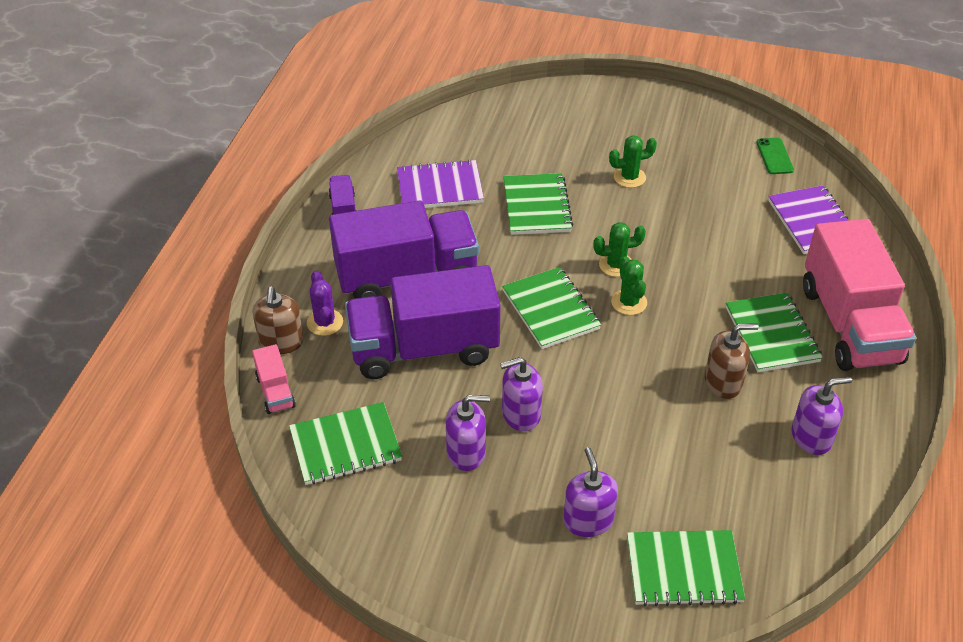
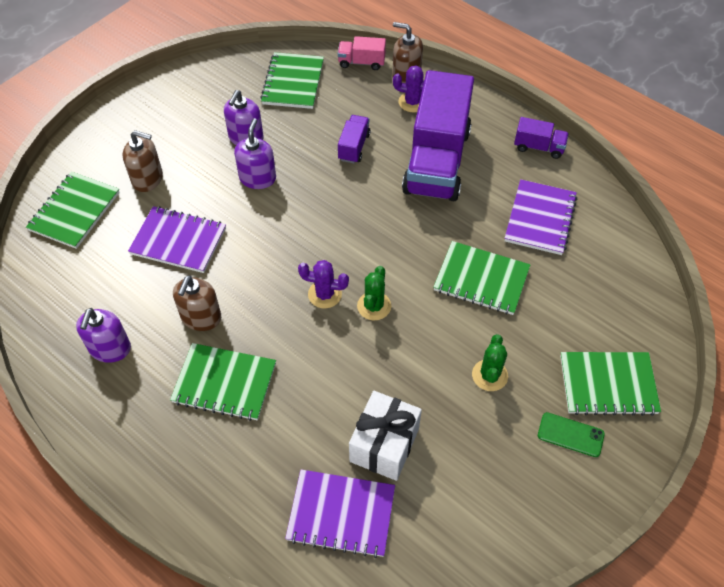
camera: 115 degrees right, 10 degrees up
purple truck [345,265,500,379] -> purple truck [338,115,371,163], size x0.43
green notebook [502,267,601,349] -> green notebook moved to [560,352,661,416]
purple soap dispenser [563,447,618,537] -> brown soap dispenser [122,130,163,192]
green cactus [611,257,647,315] -> purple cactus [298,260,349,309]
green phone [756,138,794,174] -> green phone moved to [538,412,605,457]
pink truck [803,219,916,371] -> none
none -> purple notebook [128,206,226,273]
none -> white gift [349,391,422,481]

